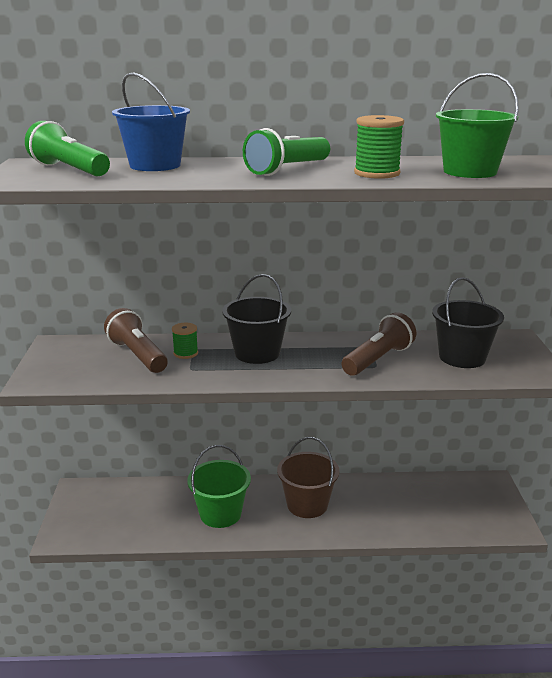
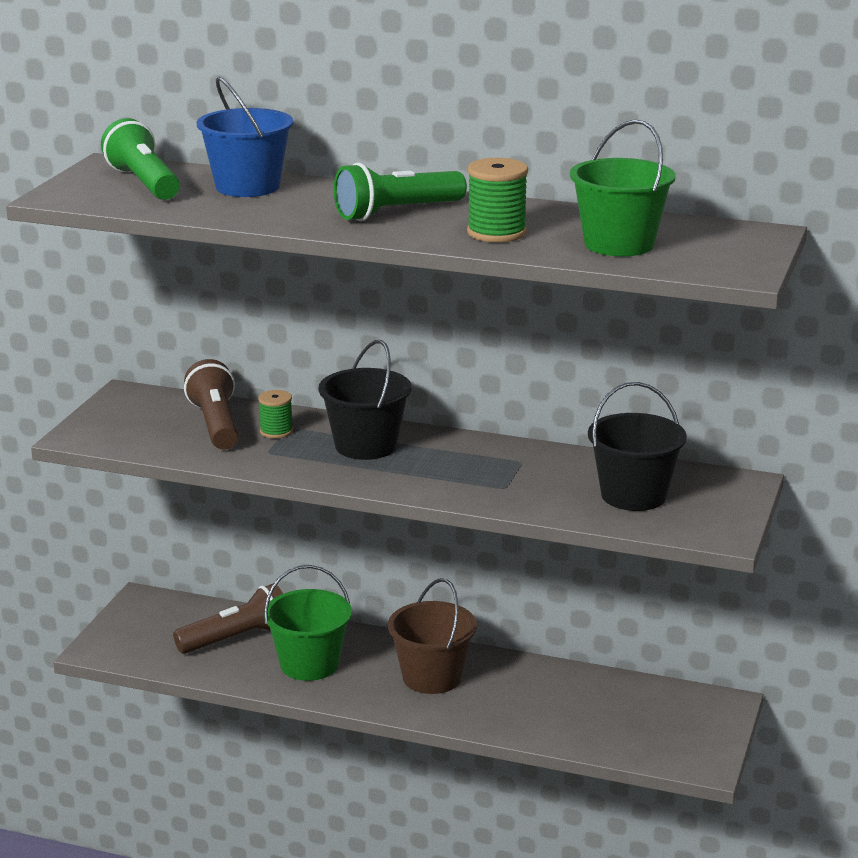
camera: 20 degrees right, 0 degrees up
brown flashlight [342,312,416,376] -> brown flashlight moved to [173,583,283,654]

